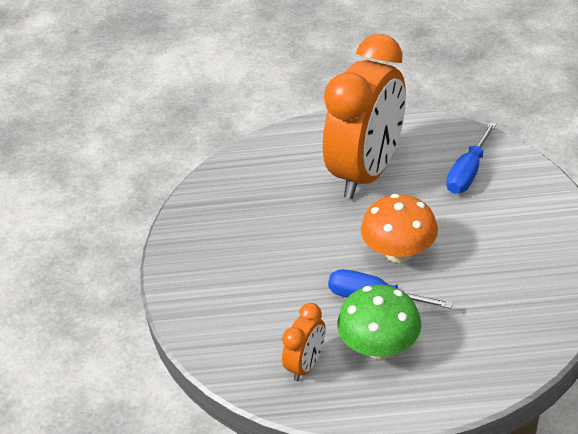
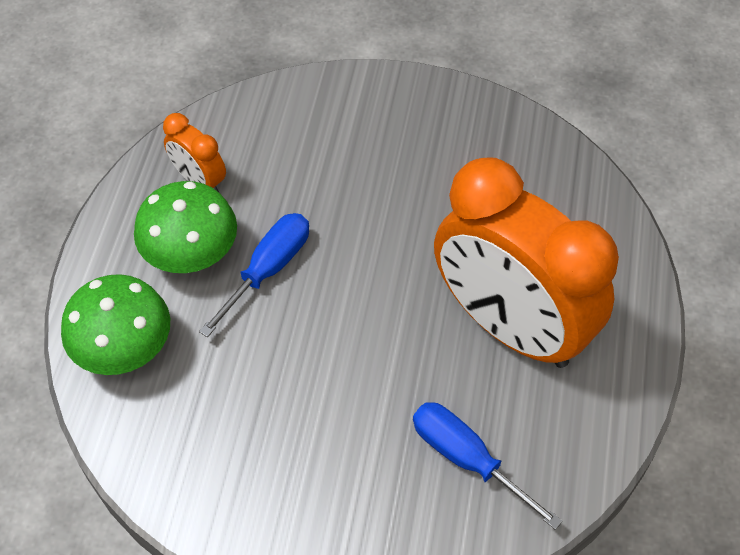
camera: 100 degrees right, 15 degrees up
orange mushroom [361,194,438,263] -> none
none -> green mushroom [61,274,170,375]

